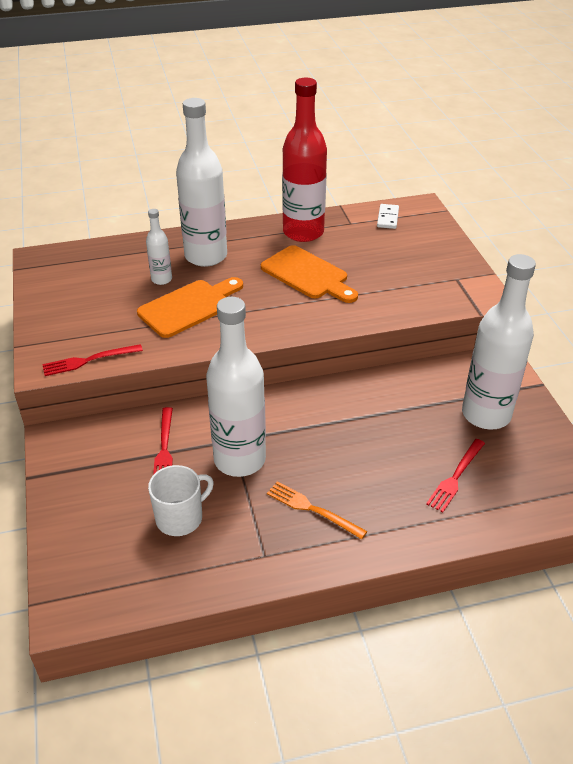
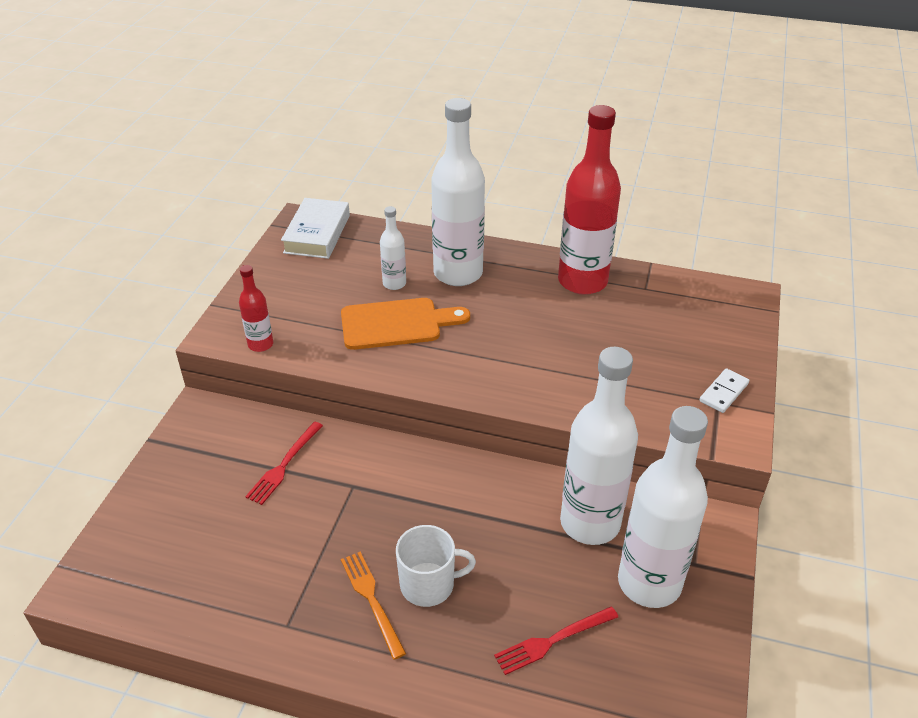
camera: 30 degrees right, 0 degrees up
red fork [42,344,143,376] -> red bottle [239,265,273,352]
white mug [148,465,214,536] -> white mug moved to [396,525,476,607]
white bottle [206,297,266,477] -> white bottle moved to [560,347,638,545]
orange cutting board [261,245,358,303] -> none
white domino [377,204,399,229] -> white domino moved to [700,368,749,413]
none -> white book [281,198,350,259]

